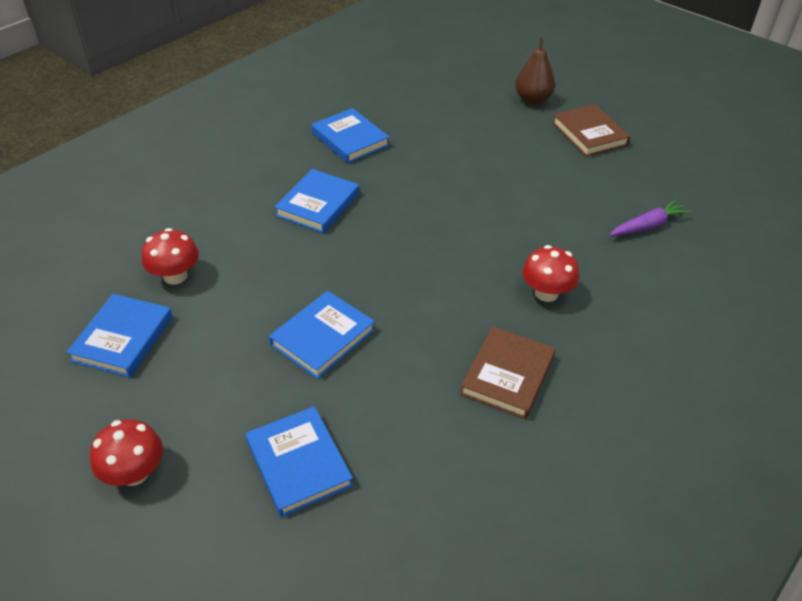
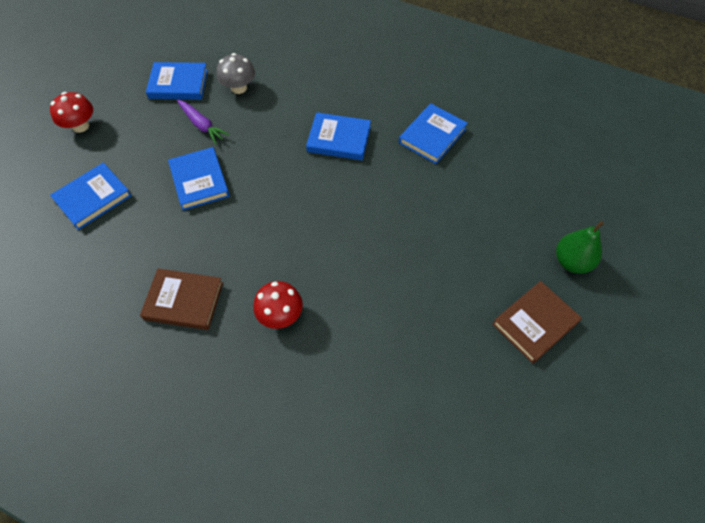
camera: 75 degrees right, 15 degrees up
red mushroom [142,228,199,285] -> grey mushroom [216,53,255,94]
blue book [269,291,375,379] -> blue book turned 45 degrees clockwise [168,147,230,211]
brown pear [515,38,555,104] -> green pear [556,221,604,274]
purple carrot [610,200,691,236] -> purple carrot moved to [177,100,229,144]

